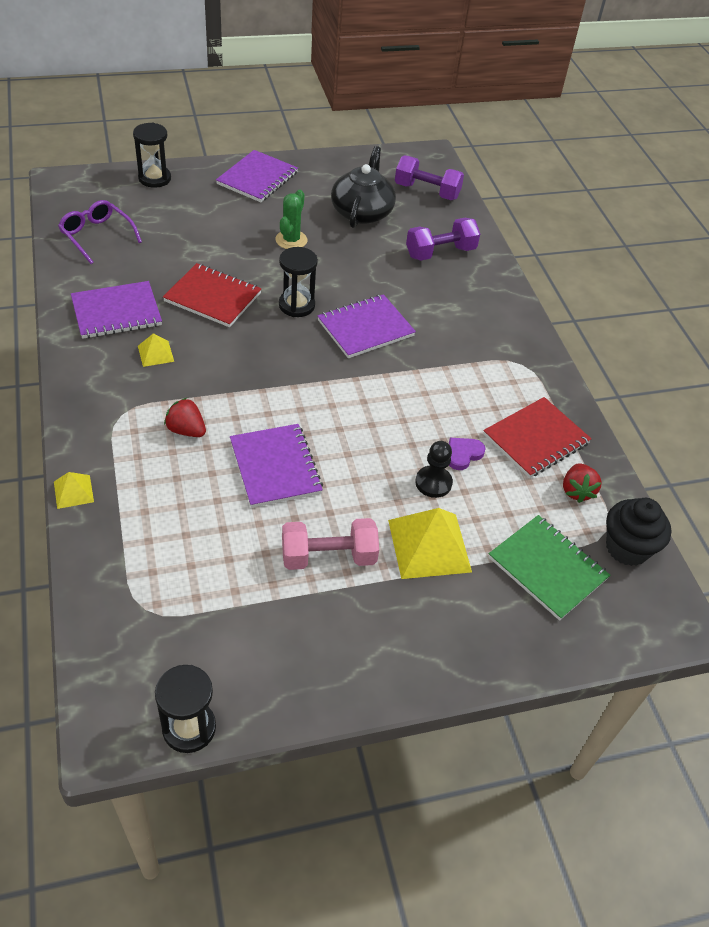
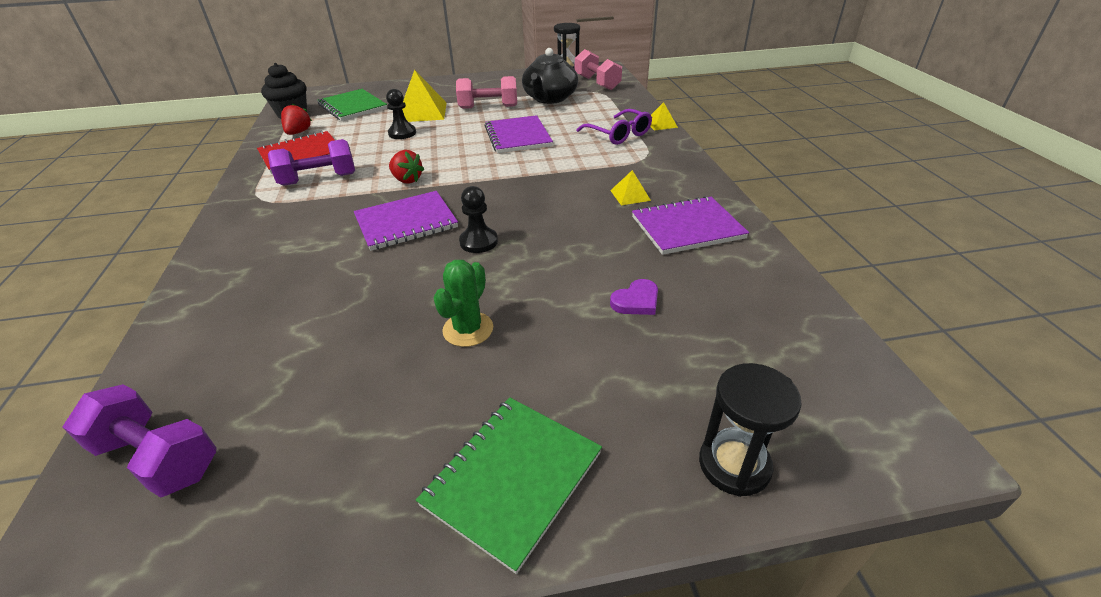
camera: 170 degrees left, 10 degrees down
purple glasses [58,200,142,264] -> purple glasses moved to [576,109,652,145]
red notebook [163,263,262,327] -> none
red strawberry [164,398,206,437] -> red strawberry moved to [389,150,424,184]
purple notebook [216,150,298,202] -> green notebook [416,397,602,574]
black hourglass [279,247,318,317] -> black pawn [459,186,498,253]
black teapot [331,146,396,228] -> black teapot moved to [522,48,578,104]
purple dumbbell [406,218,480,261] -> purple dumbbell moved to [268,139,355,186]
purple heart [449,438,486,470] -> purple heart moved to [610,279,658,315]
none -> pink dumbbell [575,49,622,90]

